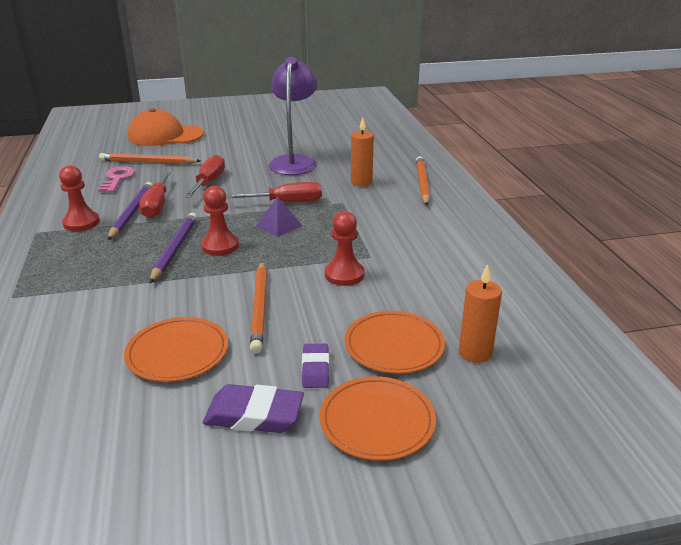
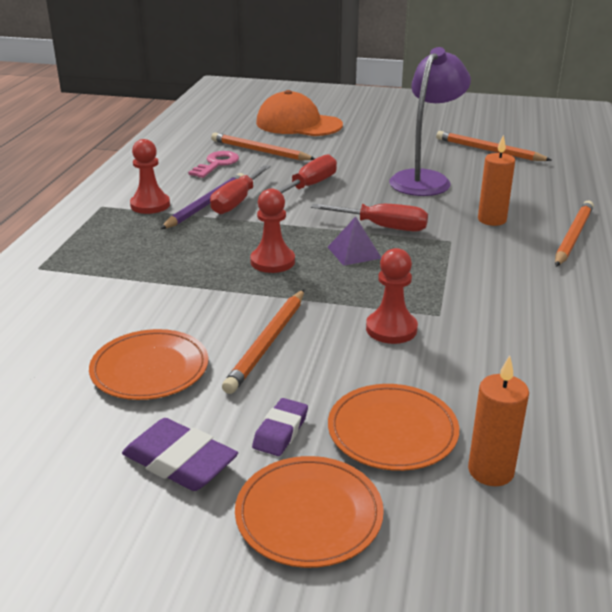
camera: 25 degrees right, 0 degrees up
purple pencil [150,213,197,283] -> none
none -> orange pencil [436,131,552,161]

